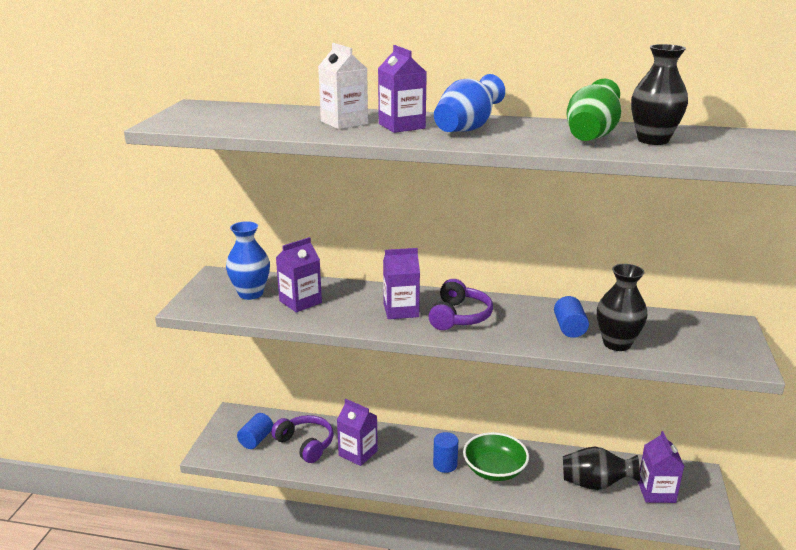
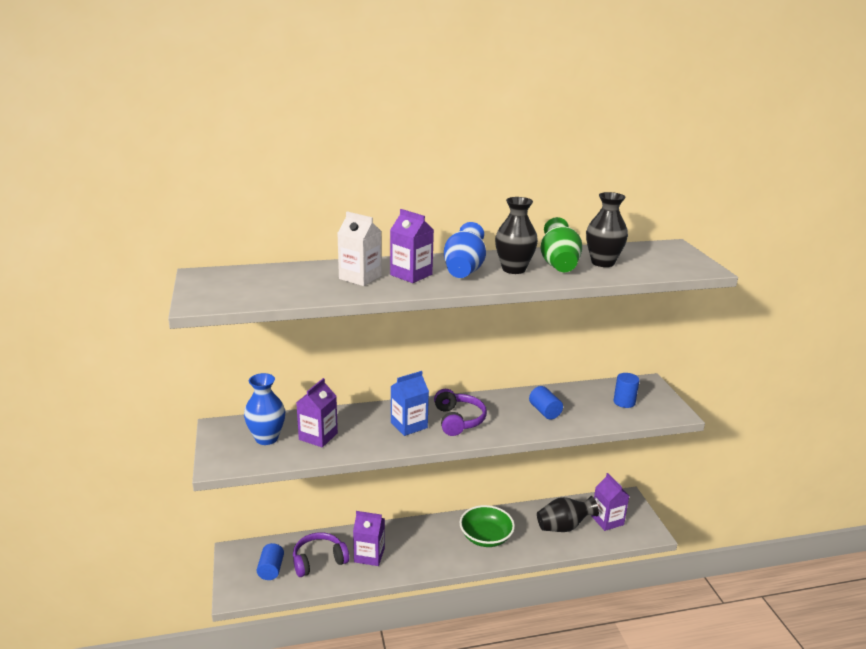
camera: 25 degrees left, 0 degrees up
purple headphones [271,415,334,463] -> purple headphones turned 45 degrees counterclockwise [293,532,349,577]
purple carton [383,248,420,319] -> blue carton [391,371,429,436]
blue cylinder [433,432,458,473] -> blue cylinder moved to [613,373,640,408]
black vase [597,264,647,351] -> black vase moved to [495,197,538,274]

